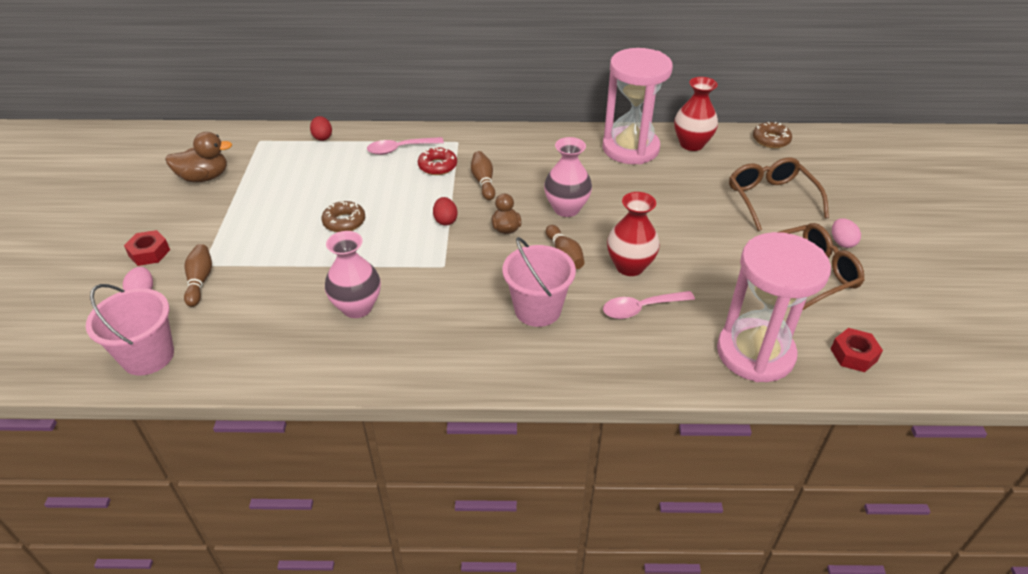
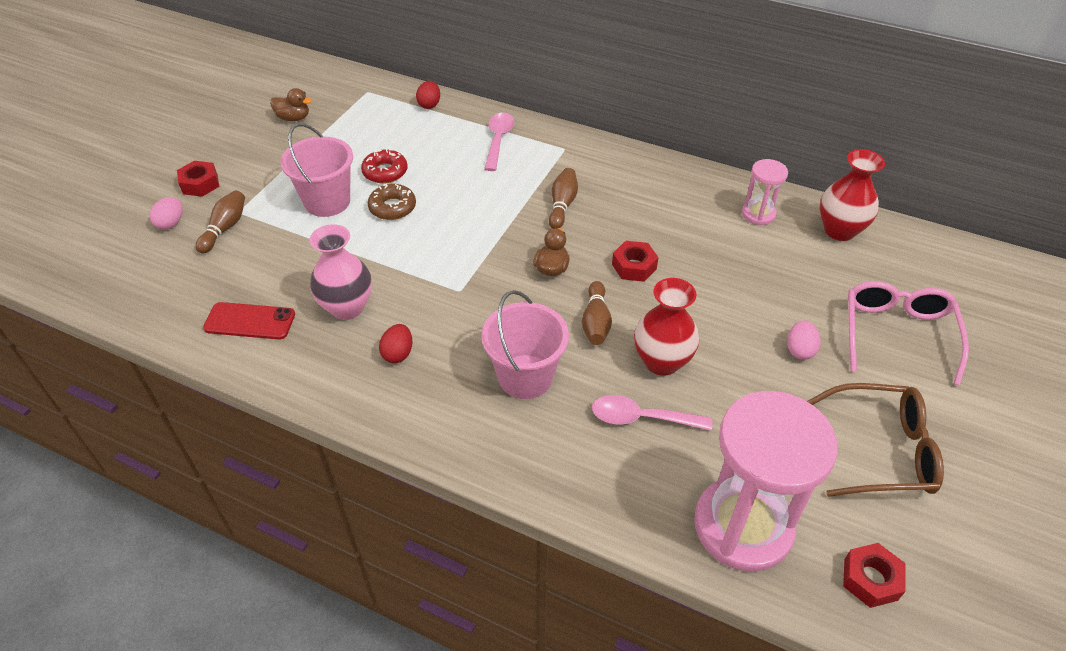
camera: 25 degrees right, 5 degrees up
pink bucket [86,284,174,376] -> pink bucket moved to [280,123,353,217]
brown duck [165,132,232,182] -> brown duck [270,88,312,121], size x0.65
pink spoon [367,137,444,155] -> pink spoon turned 90 degrees clockwise [484,112,514,171]
red donut [418,146,457,175] -> red donut moved to [361,149,408,183]
red egg [433,197,458,225] -> red egg moved to [379,324,412,363]
pink vase [544,137,592,217] -> red nut [612,241,659,282]
pink hourglass [602,48,673,164] -> pink hourglass [742,159,788,225], size x0.47
brown glasses [729,157,829,231] -> pink glasses [848,281,969,385]
brown donut [753,122,792,148] -> none
pink egg [832,218,861,248] -> pink egg moved to [787,320,821,360]
none -> red phone [203,302,295,340]

